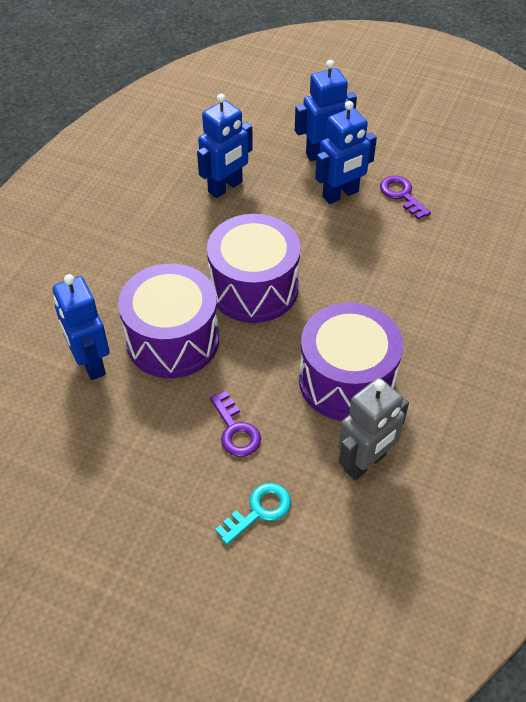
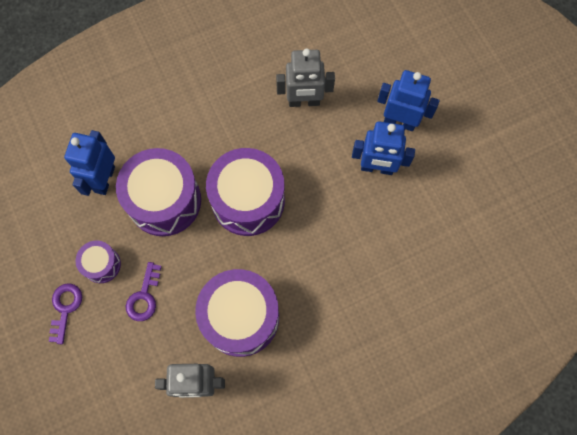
camera: 40 degrees right, 20 degrees up
blue robot [197,94,253,198] -> grey robot [276,48,335,107]
turquoise key [215,483,291,545] -> none
purple key [380,176,431,220] -> purple key moved to [49,283,82,344]
none -> purple drum [75,241,121,283]

